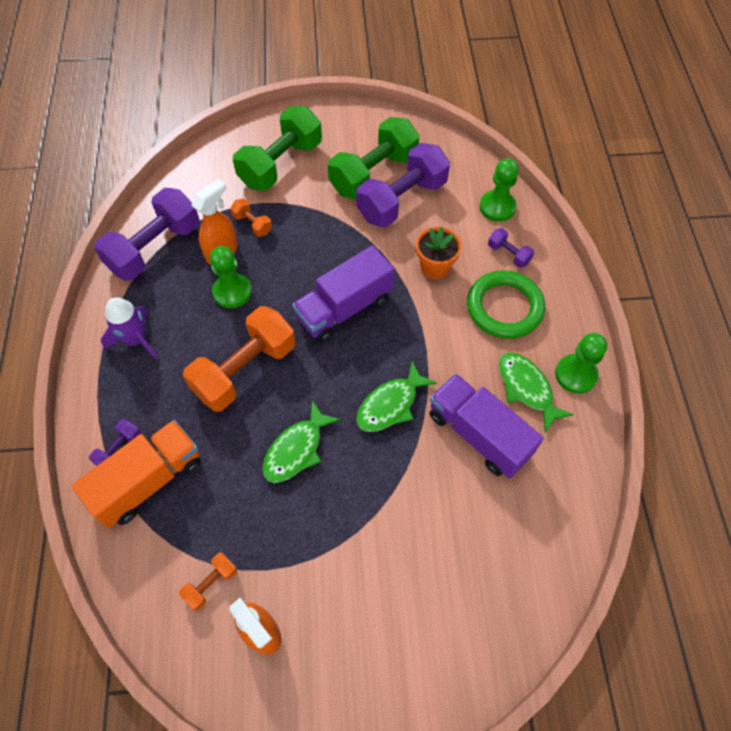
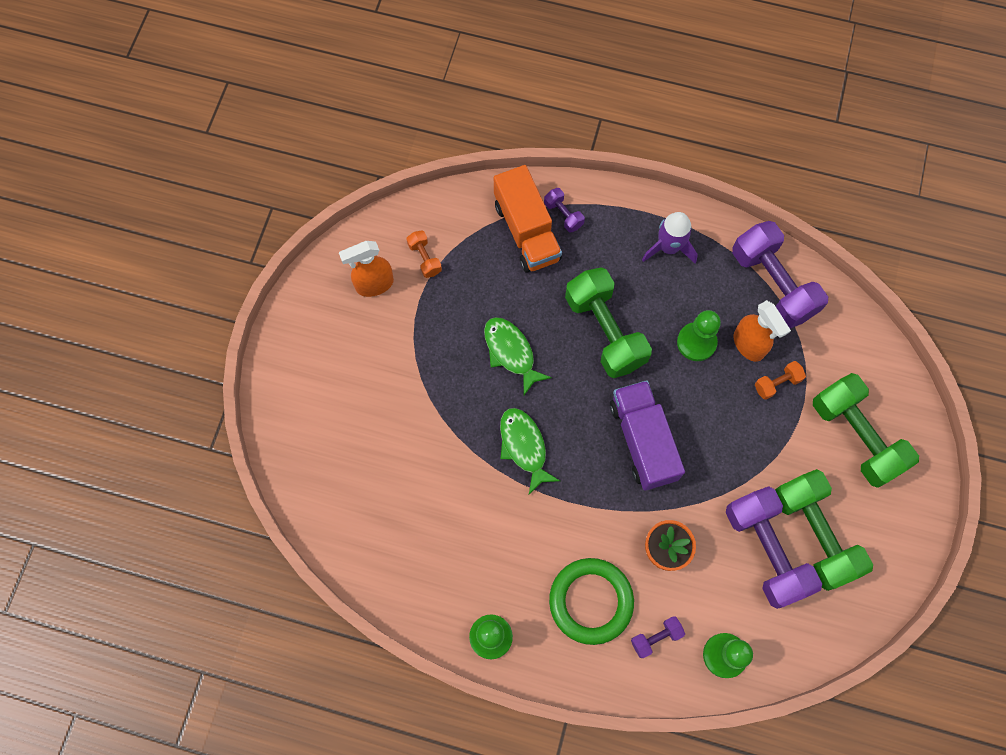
camera: 110 degrees right, 10 degrees up
orange dumbbell [183,306,296,412] -> green dumbbell [565,267,652,378]
purple truck [429,374,544,479] -> none
green fish [499,352,574,433] -> none

